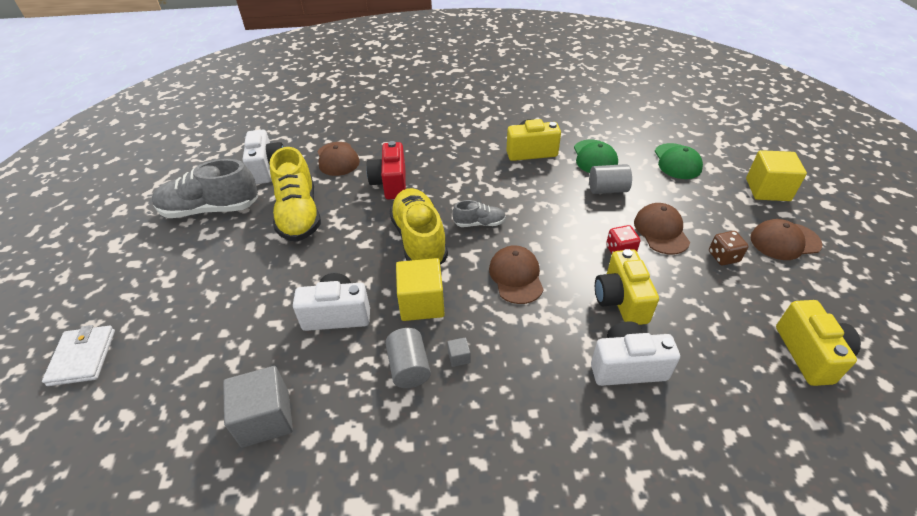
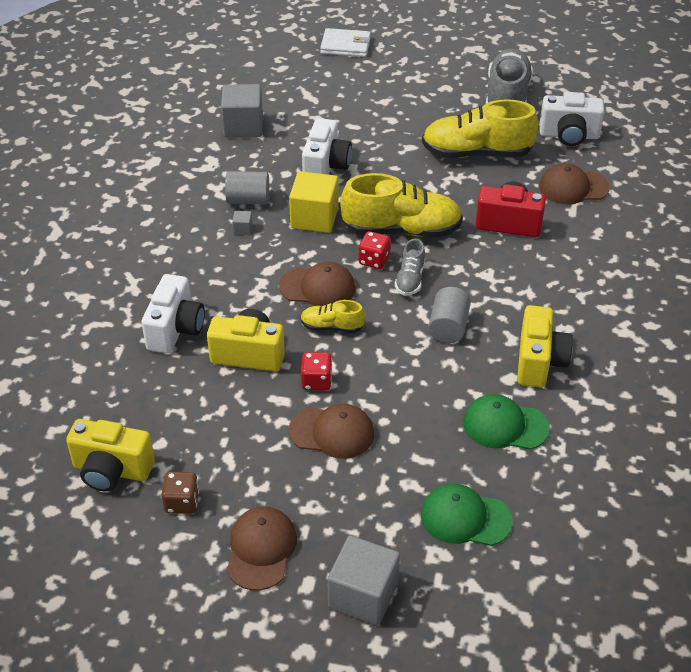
camera: 105 degrees right, 0 degrees up
grey cylinder [589,164,632,194] -> grey cylinder moved to [428,287,471,343]
brown dice [709,231,749,265] -> brown dice moved to [161,472,199,514]
yellow cube [746,150,807,201] -> grey cube [327,535,400,626]
none -> yellow shoe [301,300,365,333]
none -> red dice [358,231,391,269]

